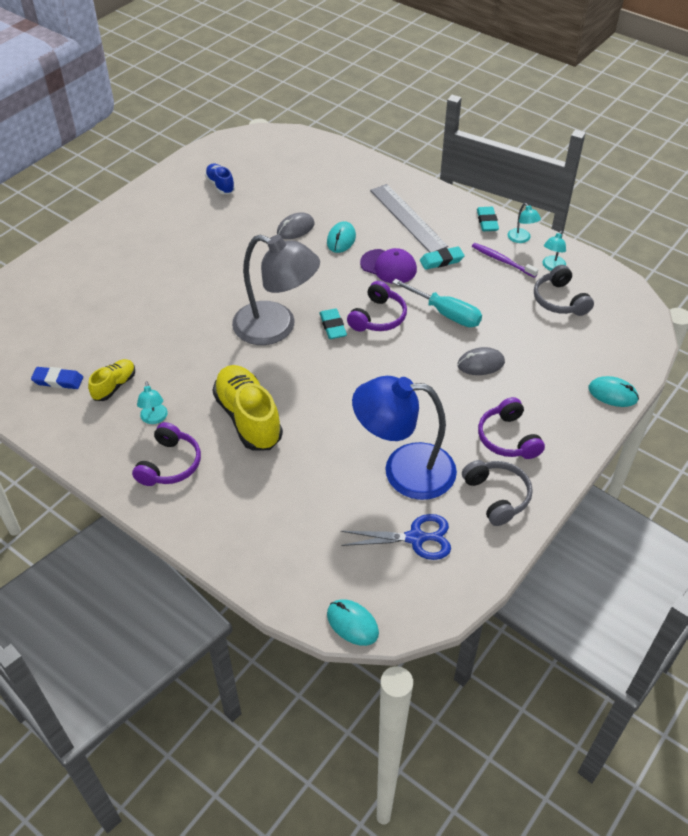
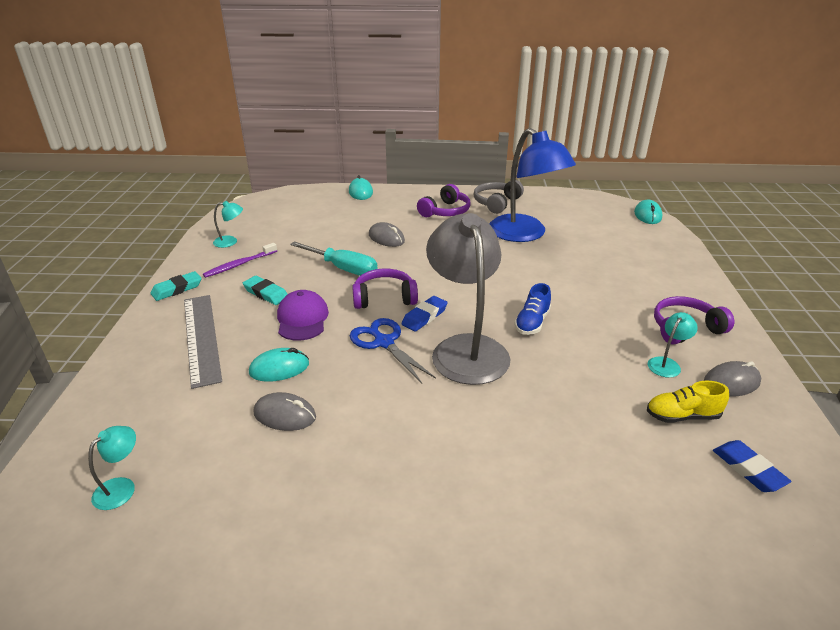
camera: 125 degrees left, 15 degrees down
blue shoe [205,163,235,194] -> blue shoe moved to [514,283,551,335]
yellow shoe [213,365,283,451] -> none
turquoise eraser [319,309,347,339] -> blue eraser [402,296,448,331]
blue scissors [341,514,451,560] -> blue scissors moved to [350,318,436,384]
grey ruler [370,184,448,253] -> grey ruler turned 45 degrees counterclockwise [184,295,222,389]
turquoise screwdriver [392,279,482,327] -> turquoise screwdriver turned 120 degrees clockwise [290,242,378,276]
purple toothbrush [472,243,539,278] -> purple toothbrush turned 45 degrees clockwise [203,243,277,278]
turquoise lamp [508,203,541,243] -> turquoise lamp moved to [88,426,136,510]
grey headphones [534,265,594,316] -> none
none -> grey mouse [704,361,761,397]

